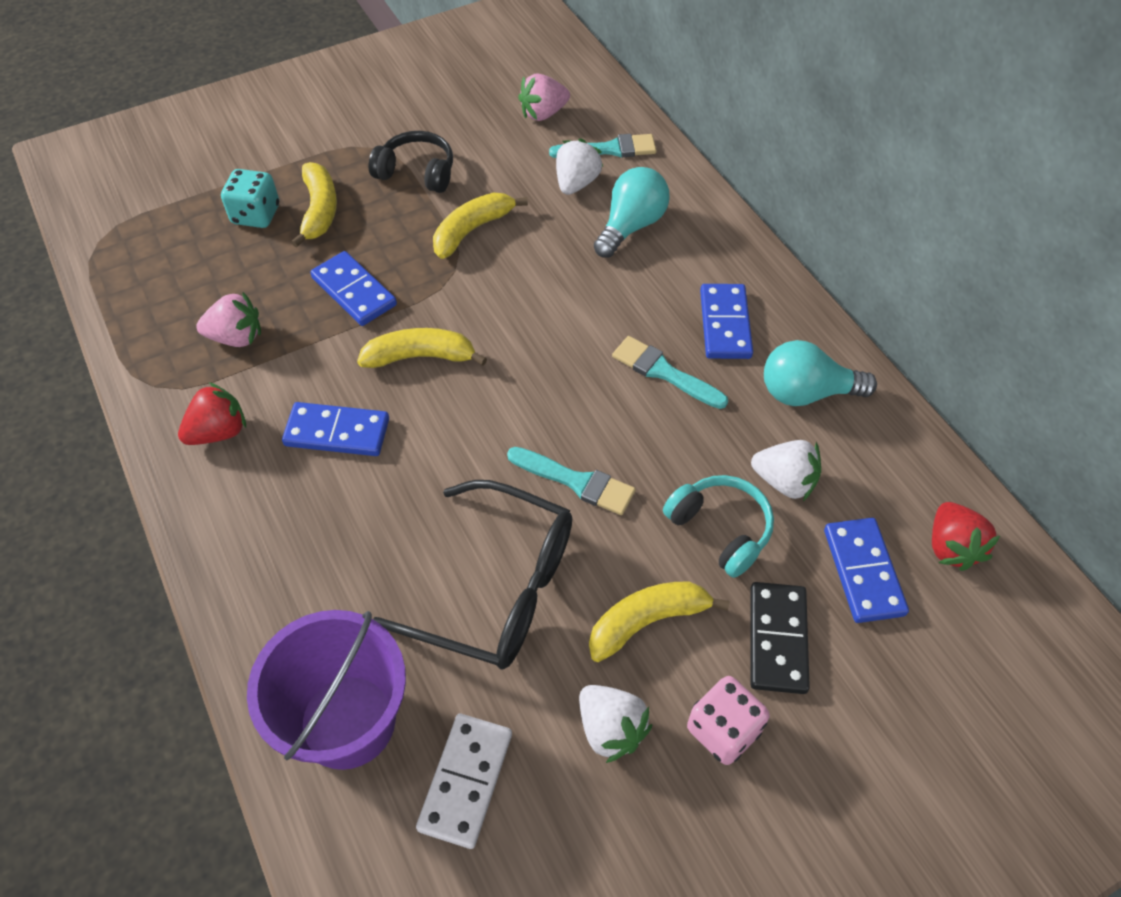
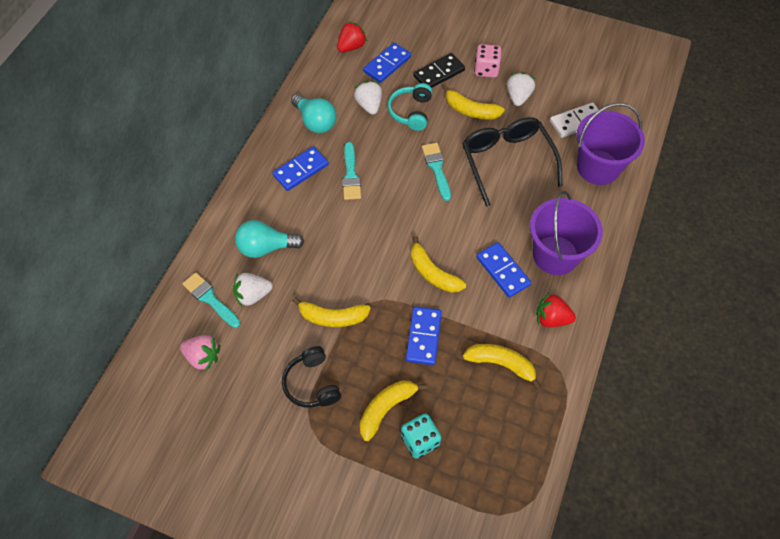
camera: 130 degrees left, 5 degrees up
pink strawberry [196,292,261,347] -> yellow banana [463,344,541,389]
none -> purple bucket [530,191,603,275]

